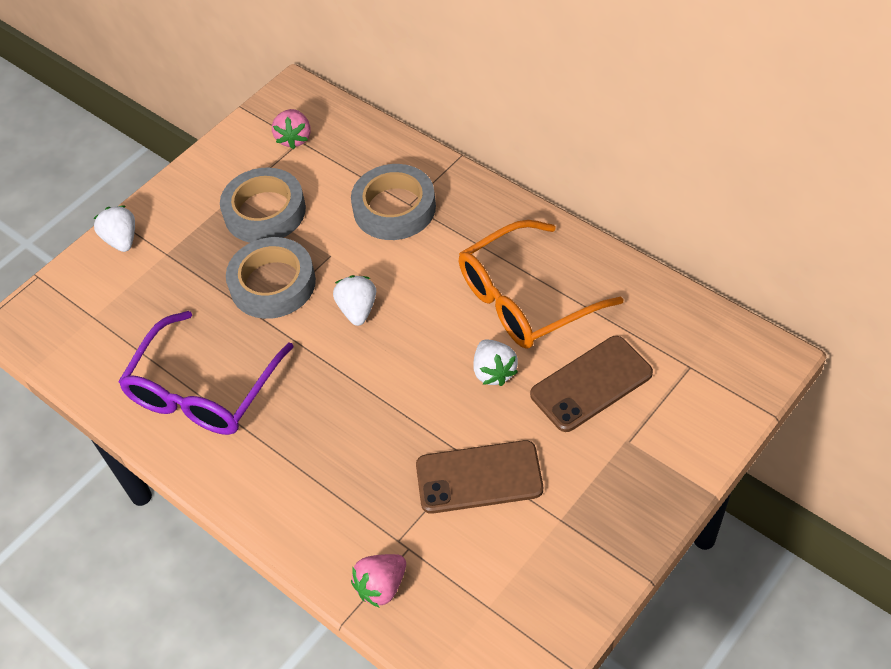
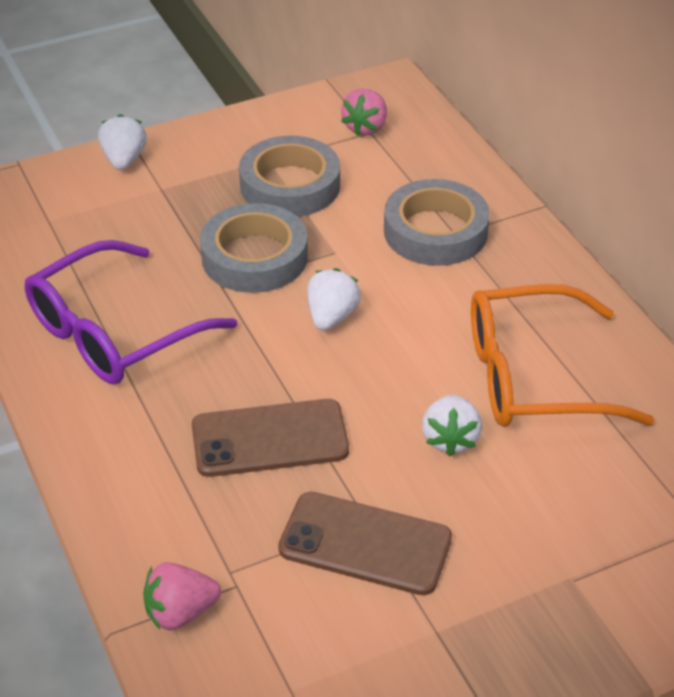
camera: 20 degrees right, 10 degrees down
brown phone [530,336,653,432] -> brown phone moved to [192,399,349,477]

